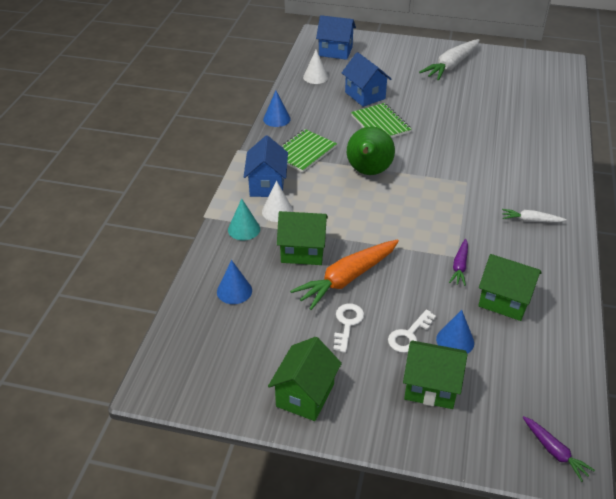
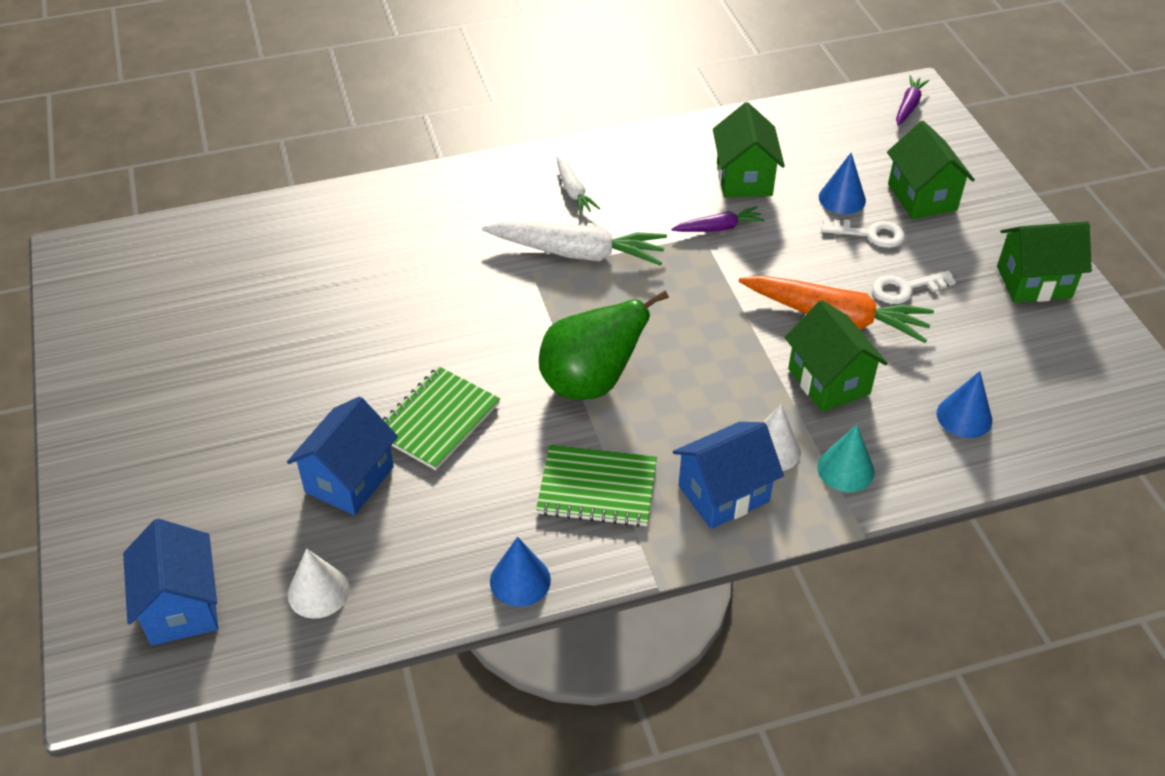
camera: 120 degrees left, 5 degrees up
white carrot [419,39,480,80] -> white carrot moved to [482,222,667,266]

